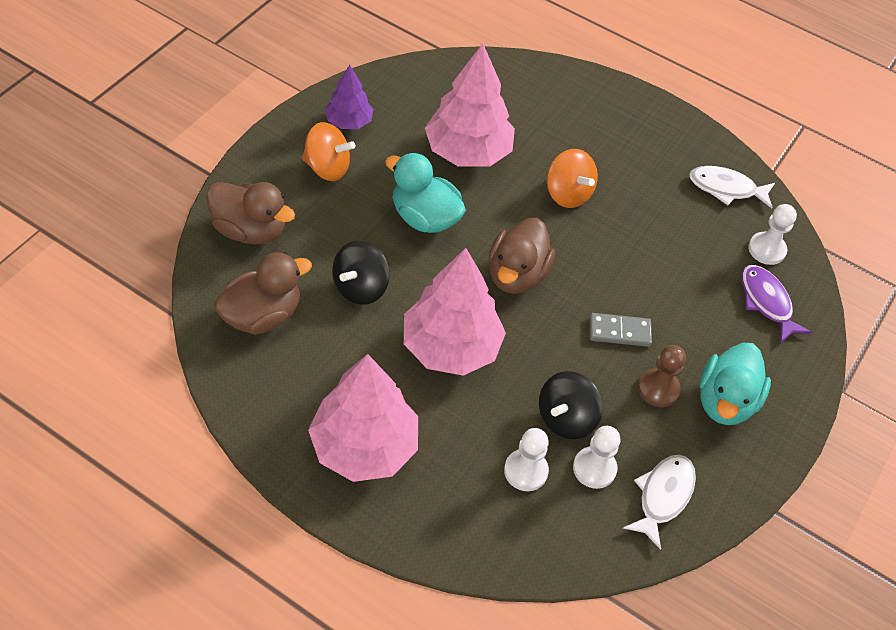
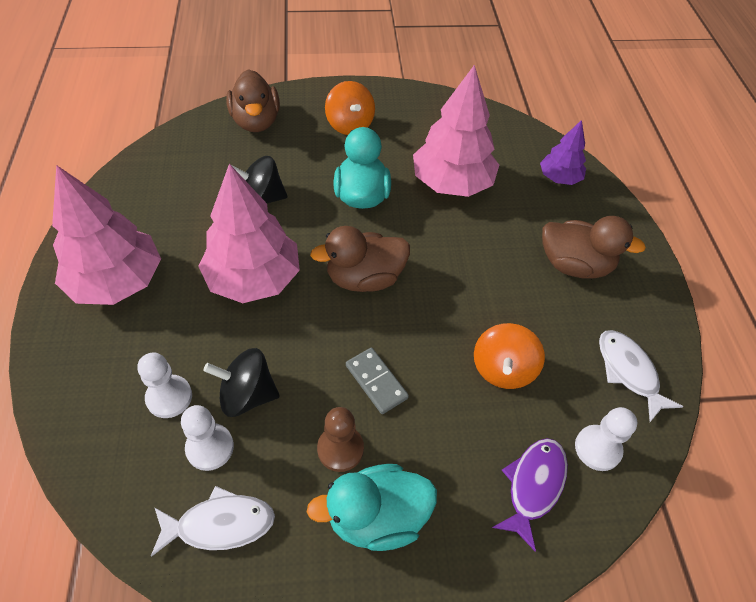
camera: 55 degrees right, 0 degrees up
brown duck [214,252,312,335] -> brown duck moved to [542,216,646,278]
purple tree [325,65,374,129] -> purple tree moved to [540,120,586,185]
orange spinning top [547,149,598,208] -> orange spinning top moved to [474,323,545,389]

